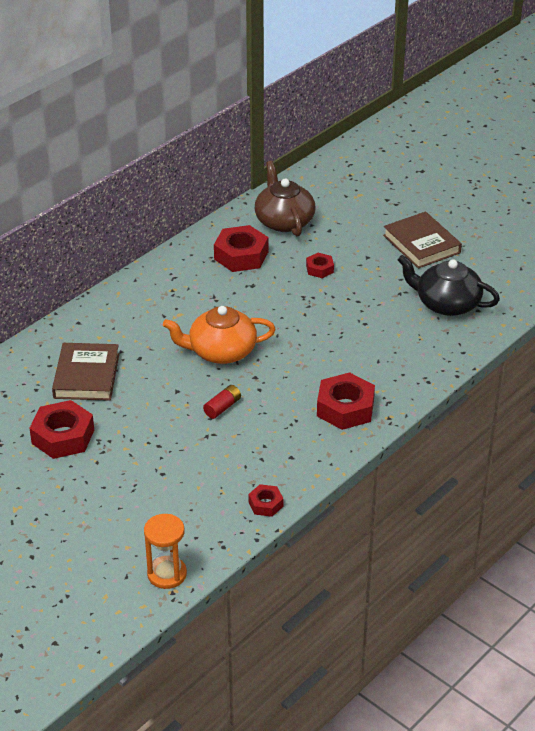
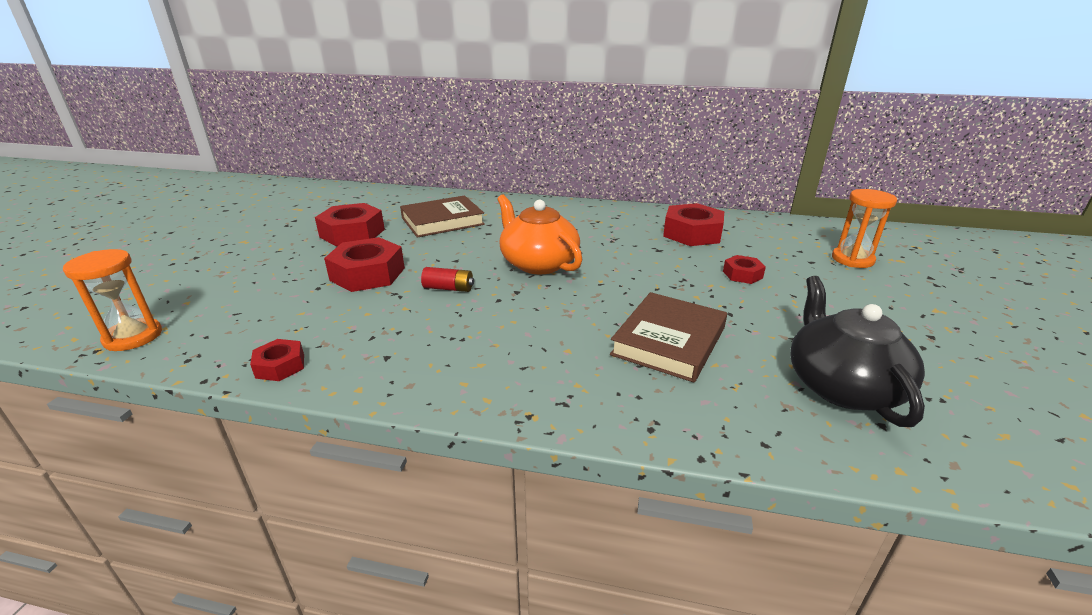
camera: 60 degrees right, 10 degrees down
brown teapot [255,161,315,236] -> none
red nut [317,372,375,430] -> red nut moved to [324,237,405,292]
brown book [383,211,462,269] -> brown book moved to [610,292,727,383]
none -> orange hourglass [832,189,897,268]

